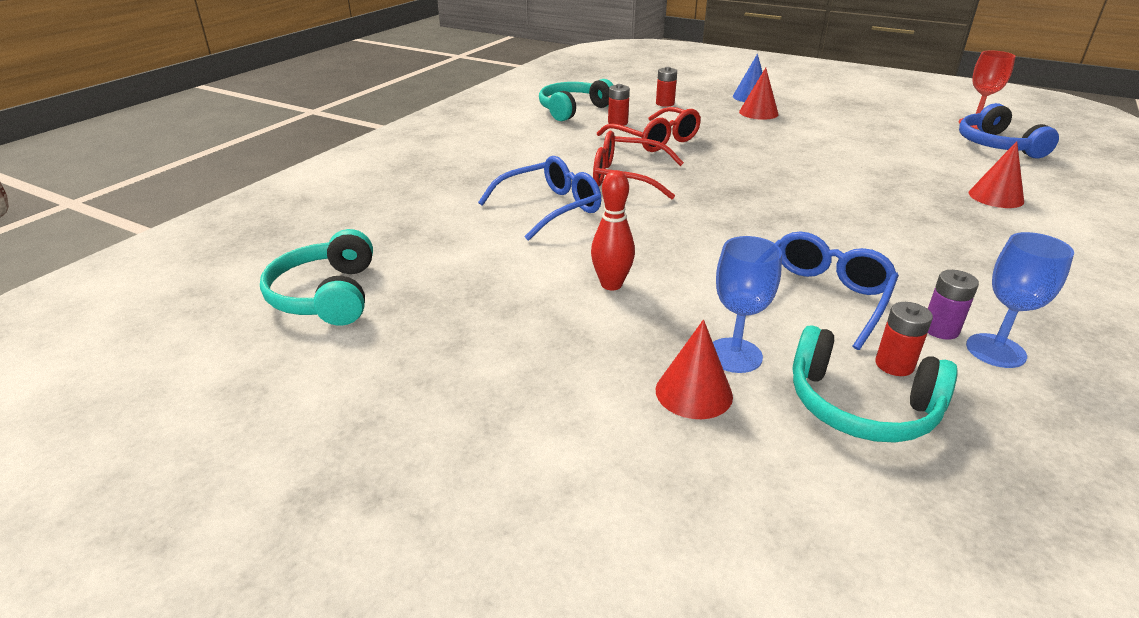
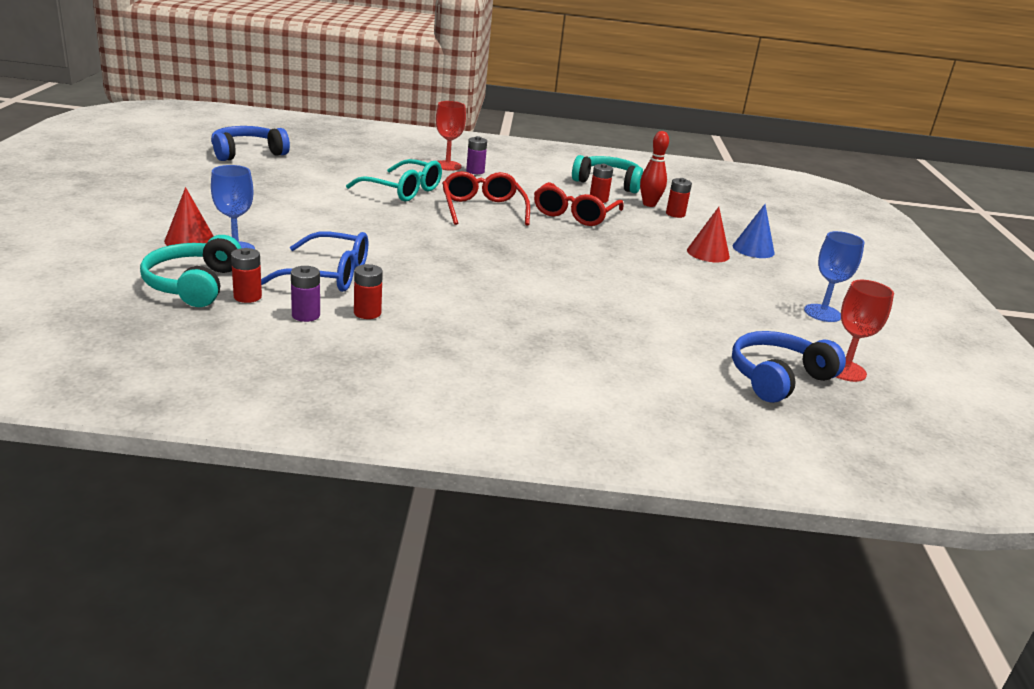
camera: 60 degrees right, 5 degrees down
turquoise headphones [260,229,373,326] -> blue headphones [211,126,290,161]
blue glasses [478,156,601,241] -> turquoise glasses [346,159,442,202]
red bowling pin [591,170,635,290] -> red bowling pin moved to [640,131,669,207]
blue goblet [966,232,1074,368] -> blue goblet moved to [804,231,865,322]
red cone [969,141,1024,208] -> none
none -> red battery [354,264,383,319]
none -> red goblet [436,101,466,171]
none -> purple battery [466,136,487,174]

